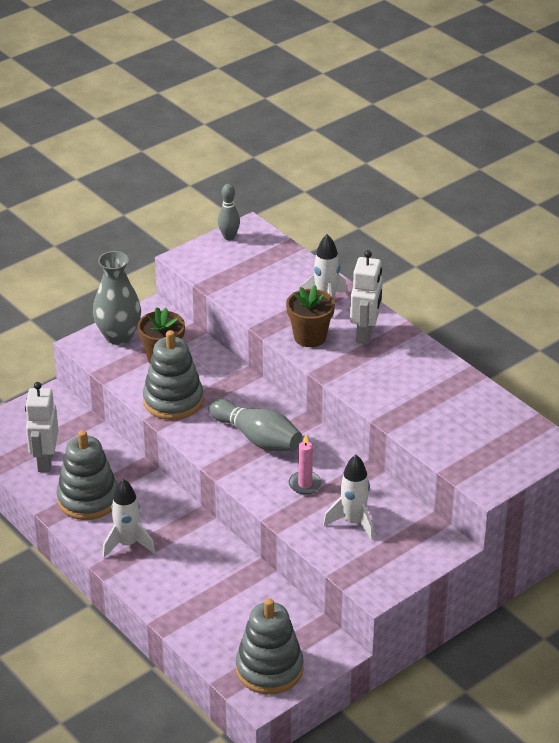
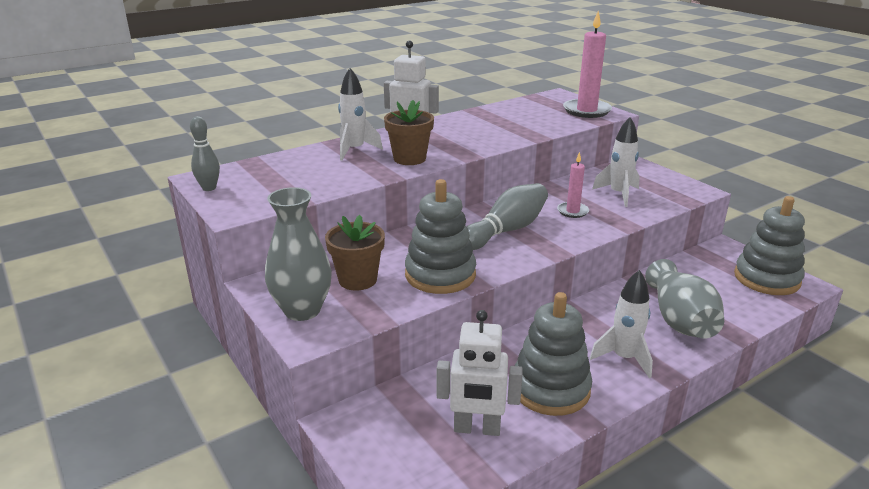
camera: 85 degrees left, 10 degrees down
none -> pink candle [563,11,612,118]
none -> grey vase [645,259,724,339]

